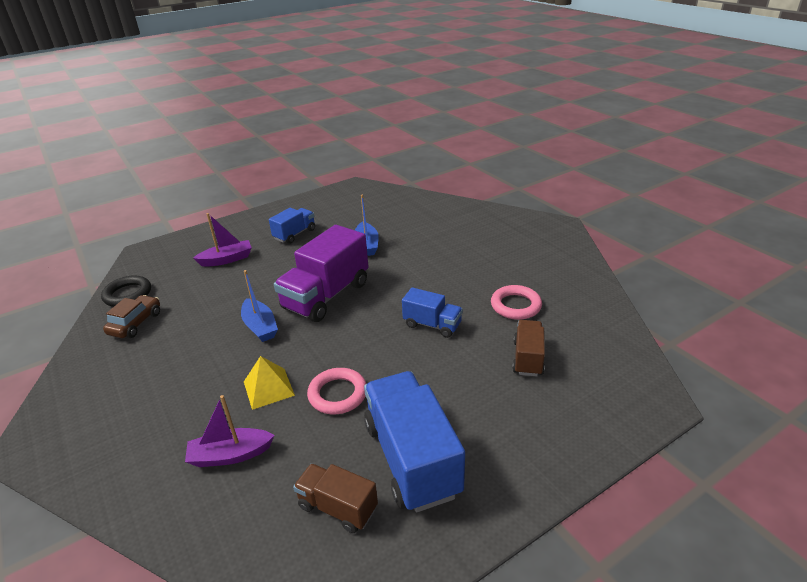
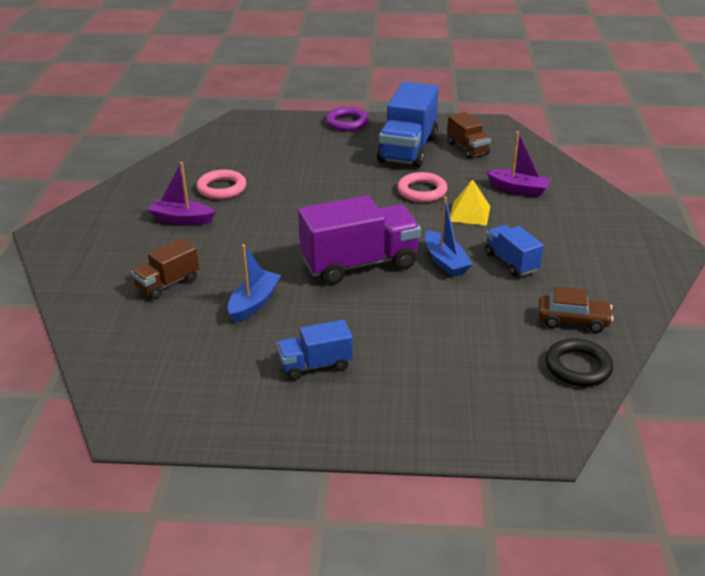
camera: 145 degrees left, 0 degrees up
brown car [103,295,160,338] -> brown car turned 135 degrees counterclockwise [538,286,613,333]
purple boat [193,213,252,267] -> purple boat moved to [147,162,215,225]
blue boat [241,270,278,342] -> blue boat turned 150 degrees clockwise [425,197,473,277]
blue truck [402,287,463,338] -> blue truck moved to [485,225,544,277]
brown truck [512,320,545,376] -> brown truck moved to [131,238,199,299]
none -> purple ring [326,107,369,131]

